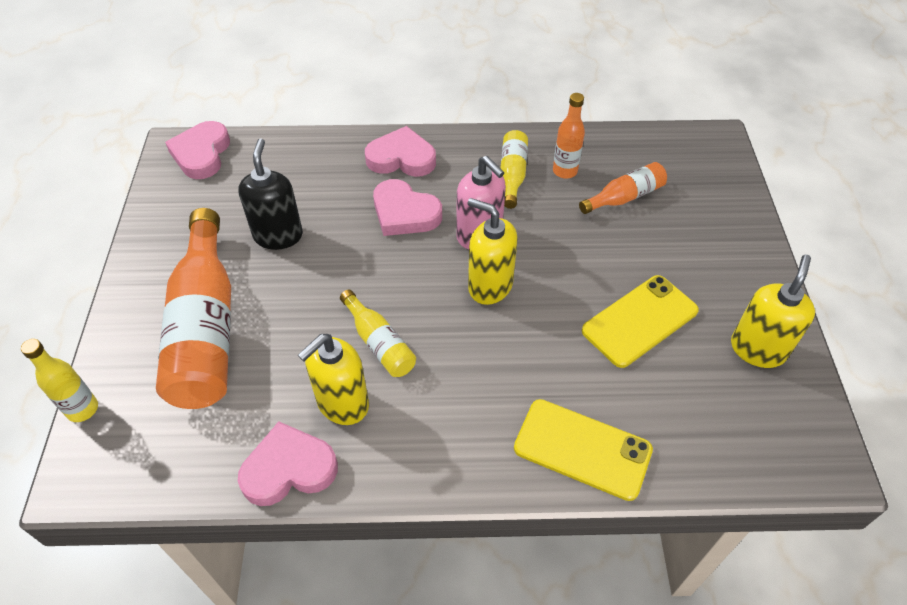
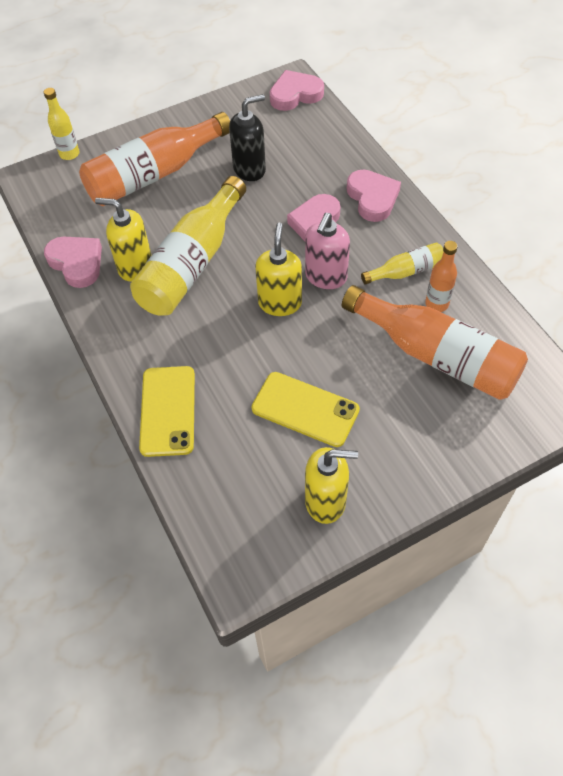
camera: 65 degrees right, 5 degrees up
yellow bottle [340,290,416,377] -> yellow bottle [130,176,246,316], size x2.05
orange bottle [579,162,667,214] -> orange bottle [342,285,528,400], size x2.05

